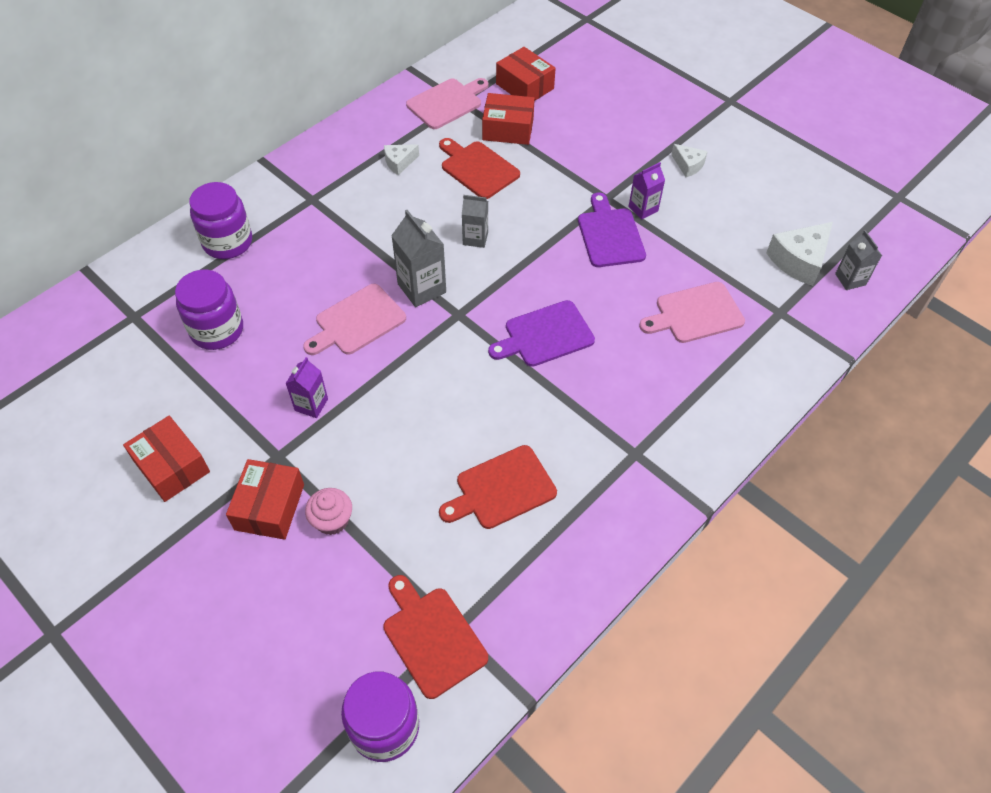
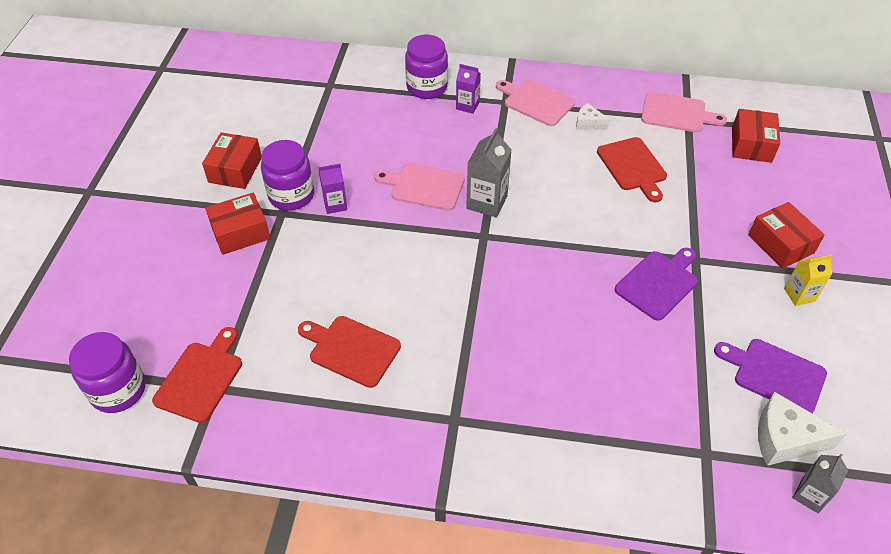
camera: 55 degrees right, 5 degrees down
purple jar [175,270,243,350] -> purple jar moved to [261,140,314,211]
pink cupcake [305,488,352,535] -> none
red cutting board [439,138,520,199] -> red cutting board turned 150 degrees clockwise [597,137,667,202]
grey carton [462,195,488,248] -> none
red box [482,93,535,145] -> red box moved to [748,202,825,269]
purple cutting board [488,300,595,367] -> purple cutting board moved to [714,339,827,413]
purple carton [628,162,665,220] -> purple carton moved to [456,64,481,114]
pink cutting board [639,282,745,343] -> pink cutting board moved to [496,80,575,126]
white cheese [671,144,708,177] -> yellow carton [784,255,832,306]

